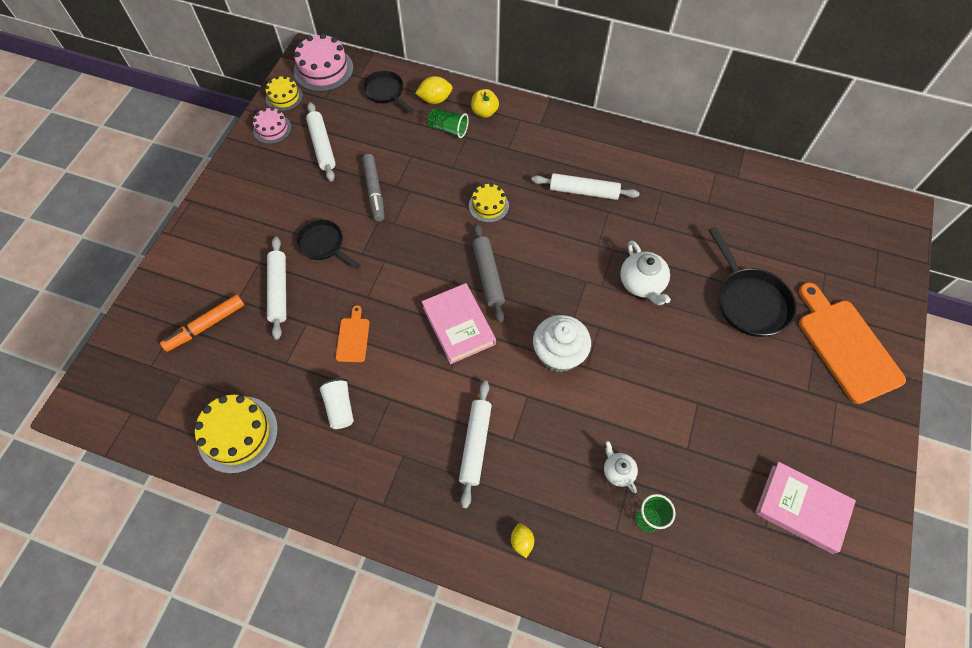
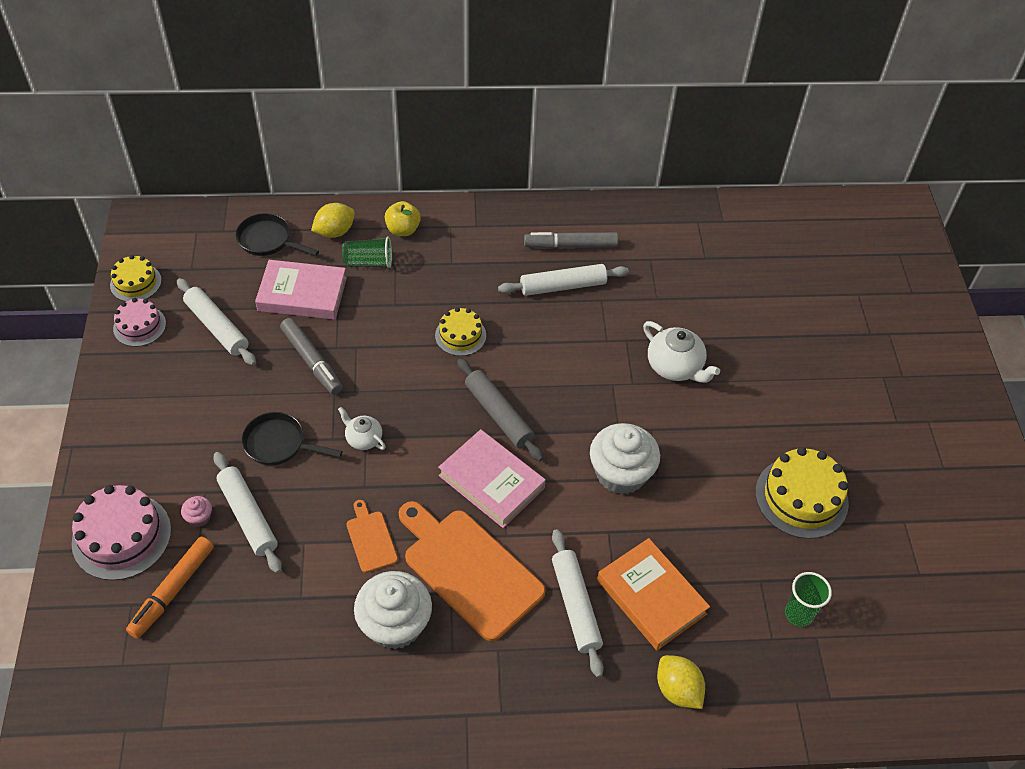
camera: 25 degrees left, 10 degrees down
yellow cake [194,395,278,474] -> yellow cake moved to [755,447,849,539]
pink cake [294,33,353,92] -> pink cake moved to [71,485,171,580]
white cup [318,378,354,429] -> white cupcake [354,571,432,650]
yellow lemon [511,523,534,558] -> yellow lemon [657,655,705,709], size x1.55
white teapot [604,441,638,493] -> white teapot moved to [338,407,386,450]
black pan [708,227,796,337] -> none
pink book [755,462,856,554] -> pink book moved to [255,260,347,320]
orange cutting board [799,283,906,404] -> orange cutting board moved to [399,501,546,641]
none -> pink cupcake [181,496,212,527]
none -> grey marker [524,232,618,249]
none -> orange book [597,538,710,650]

